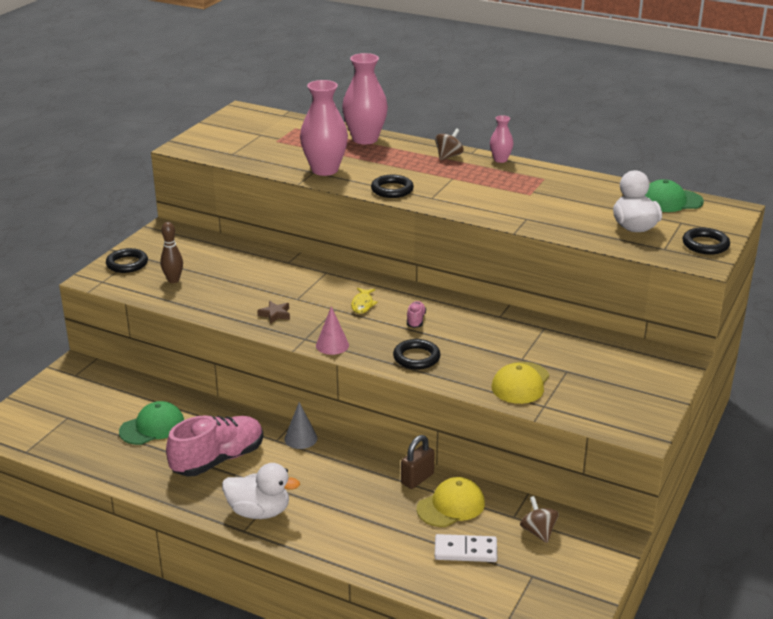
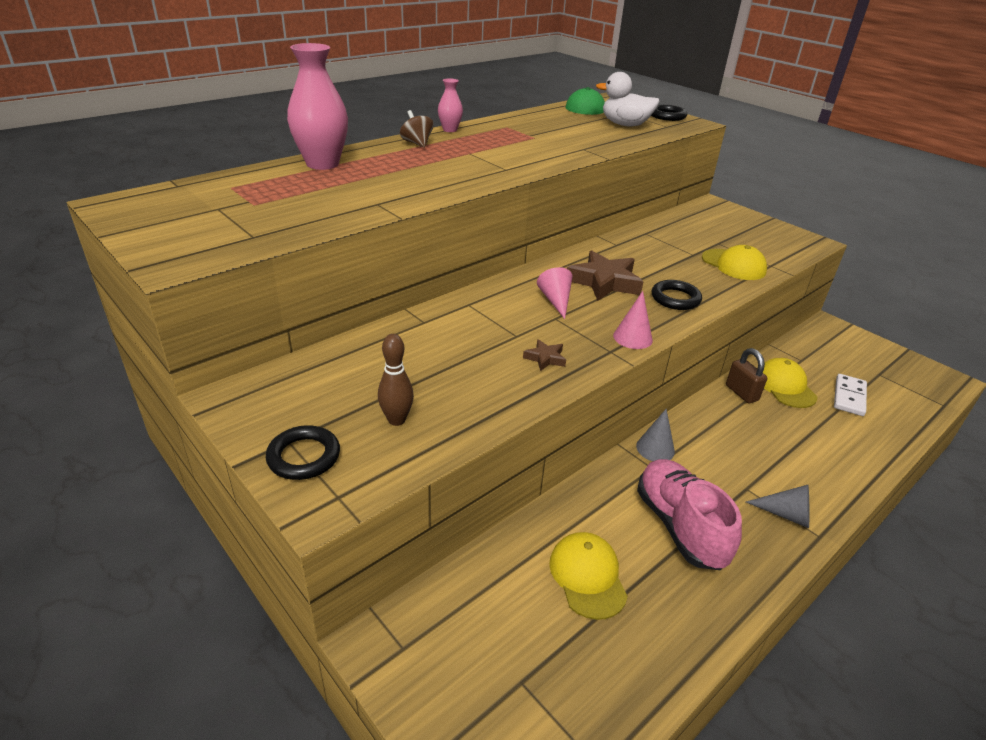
camera: 70 degrees left, 5 degrees up
green cap [119,401,184,445] -> yellow cap [549,532,628,620]
white duck [222,463,300,519] -> grey cone [746,485,809,528]
pink vase [300,80,348,176] -> none
yellow fish [351,288,378,314] -> pink cone [537,267,572,319]
black ring [371,175,414,198] -> none
pink shoe [407,301,426,328] -> brown star [567,251,643,301]
brown spinning top [520,496,559,543] -> none

